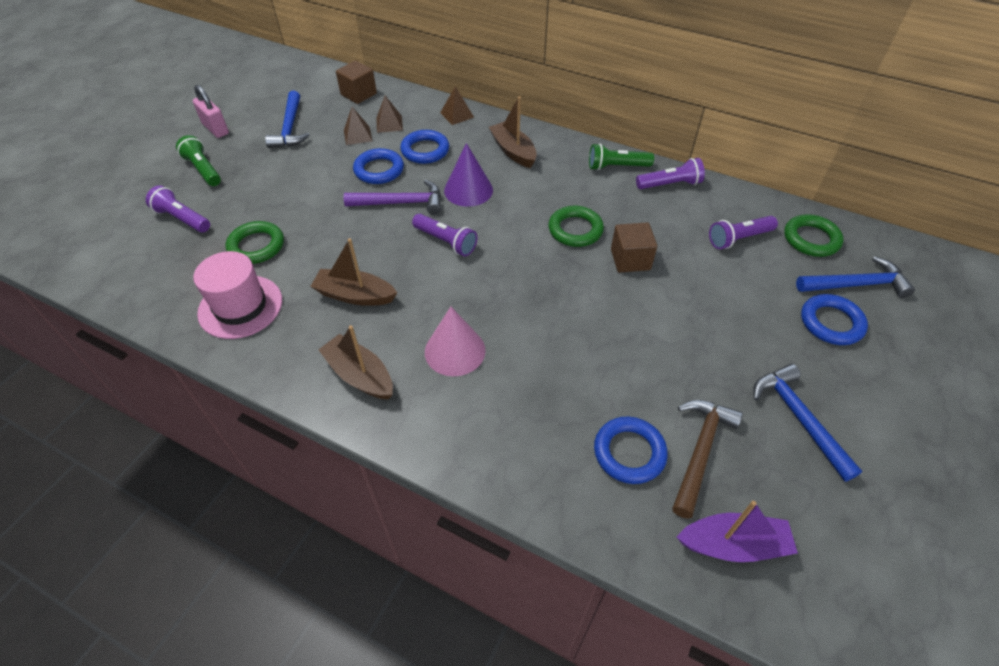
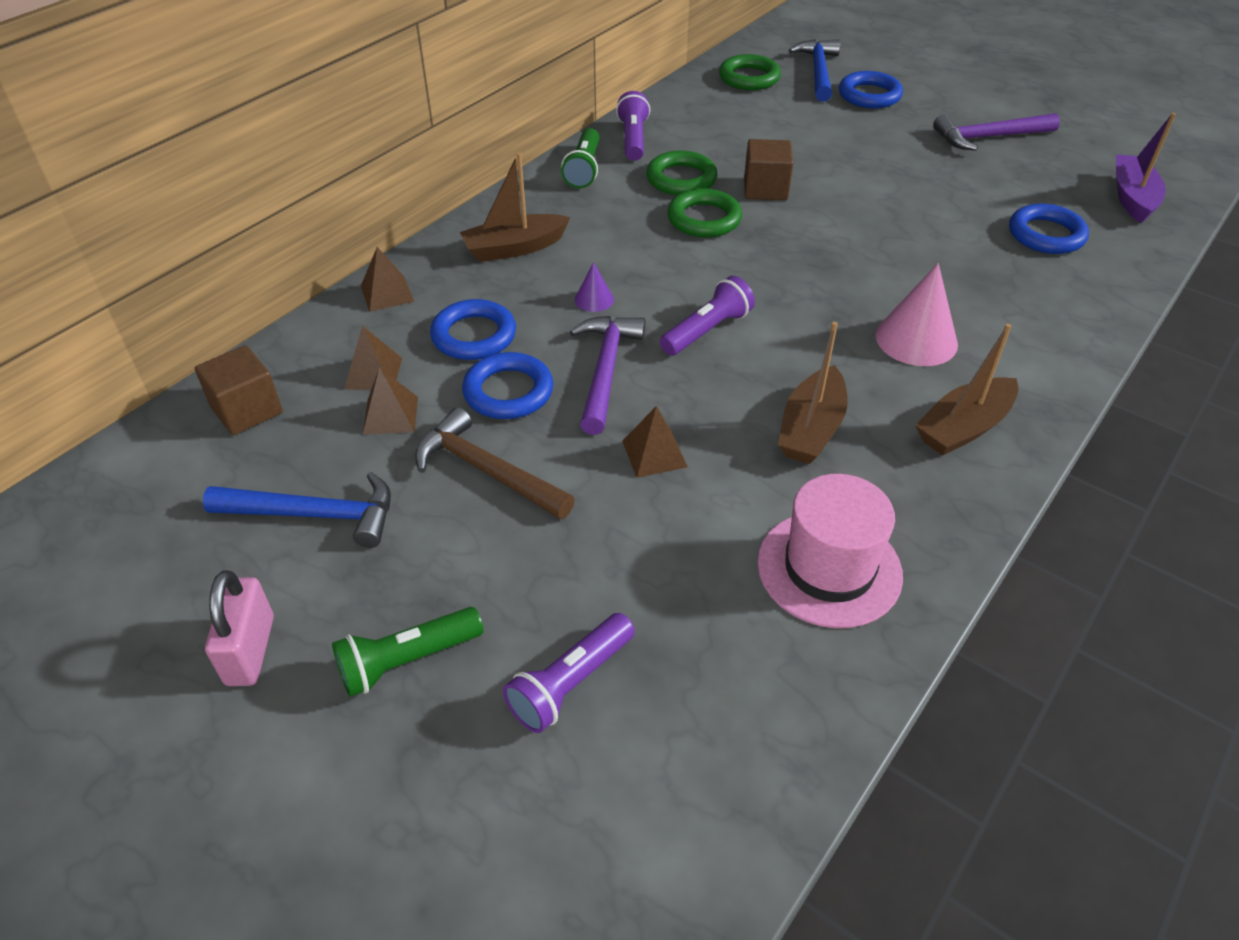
camera: 80 degrees left, 5 degrees down
pink padlock [193,85,229,138] -> pink padlock turned 60 degrees counterclockwise [205,570,274,686]
green ring [226,221,284,264] -> green ring moved to [646,151,717,195]
purple cone [444,143,493,207] -> purple cone [575,262,614,312], size x0.51
brown hammer [672,400,743,519] -> brown hammer moved to [415,407,575,519]
purple flashlight [709,216,778,249] -> none
blue hammer [753,364,862,482] -> purple hammer [933,113,1060,151]
none -> brown pyramid [622,406,688,478]

